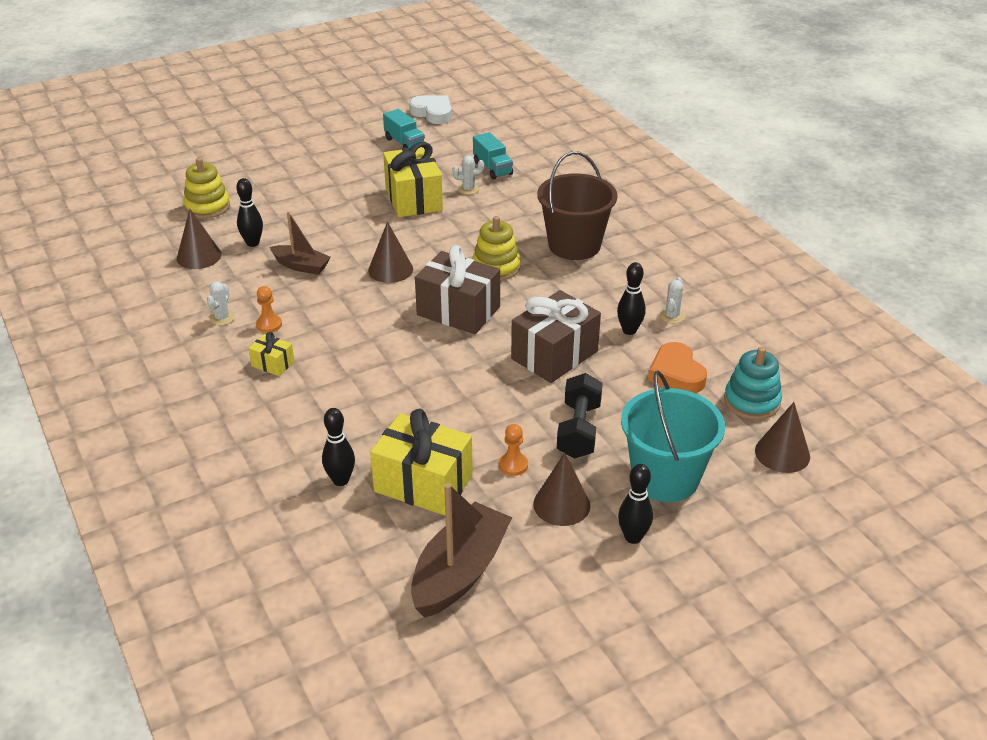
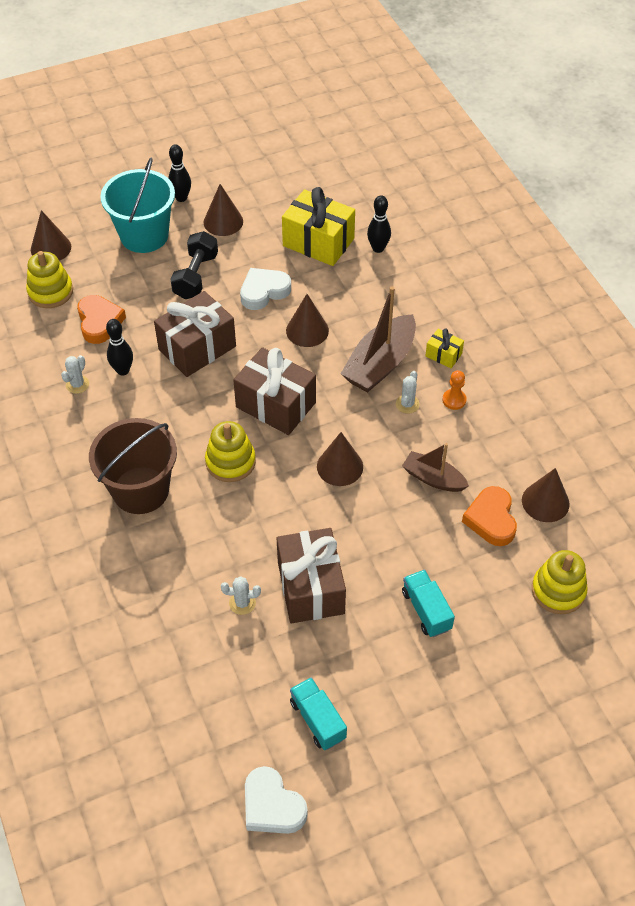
camera: 175 degrees left, 15 degrees up
white cactus [207,281,235,325] -> white cactus moved to [396,371,420,414]
black bowling pin [236,178,263,247] -> orange heart [462,486,517,546]
yellow gift [383,142,443,217] -> brown gift [276,528,346,623]
brown boat [411,483,512,618] -> brown boat moved to [341,286,416,393]
turquoise truck [473,132,513,180] -> turquoise truck moved to [402,570,455,637]
orange pawn [499,424,528,476] -> none
turquoise stacking toy [724,347,782,420] -> yellow stacking toy [26,251,73,308]
none -> white heart [240,268,291,310]
none -> brown cone [286,294,329,347]

